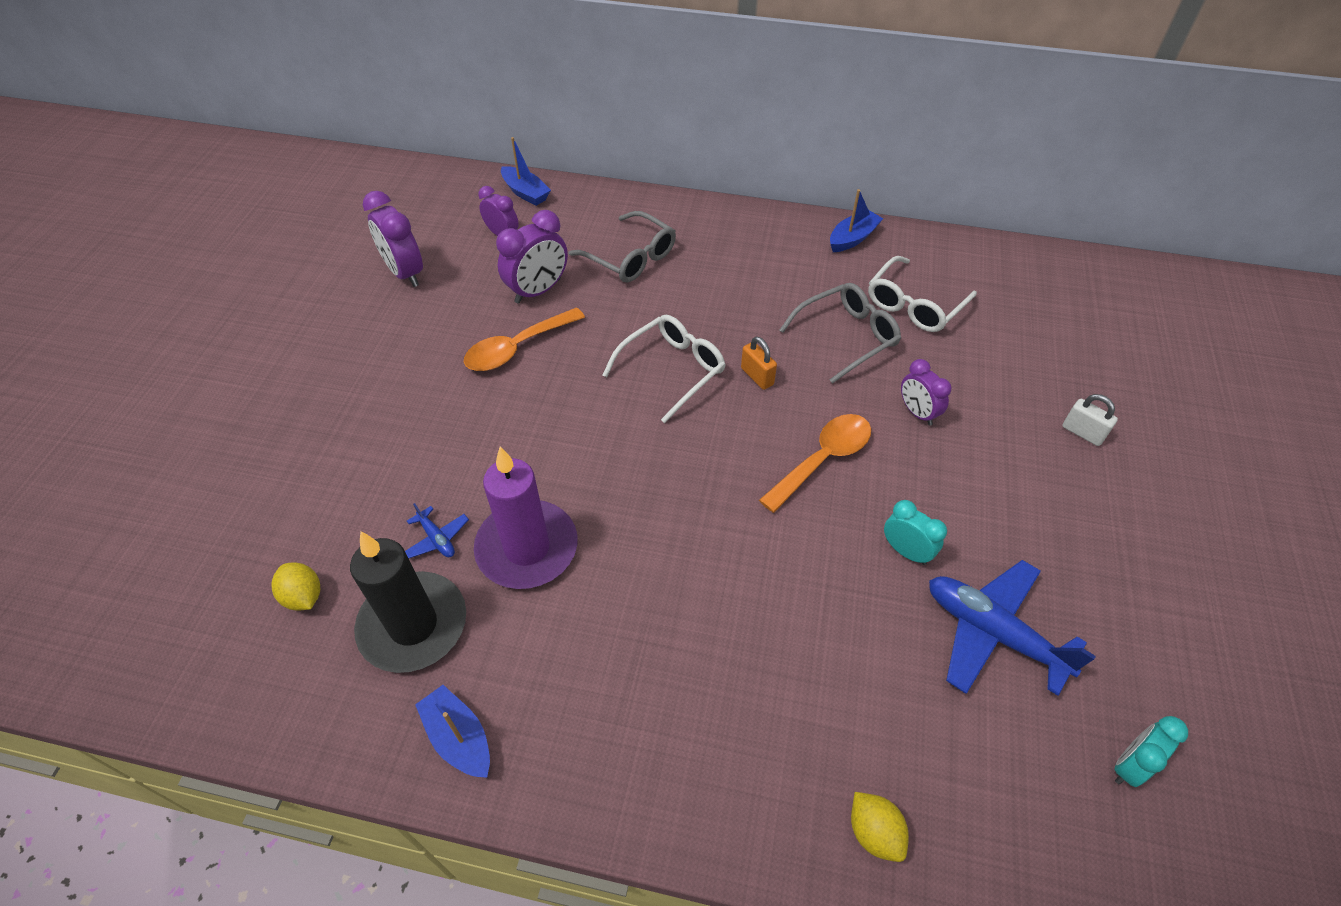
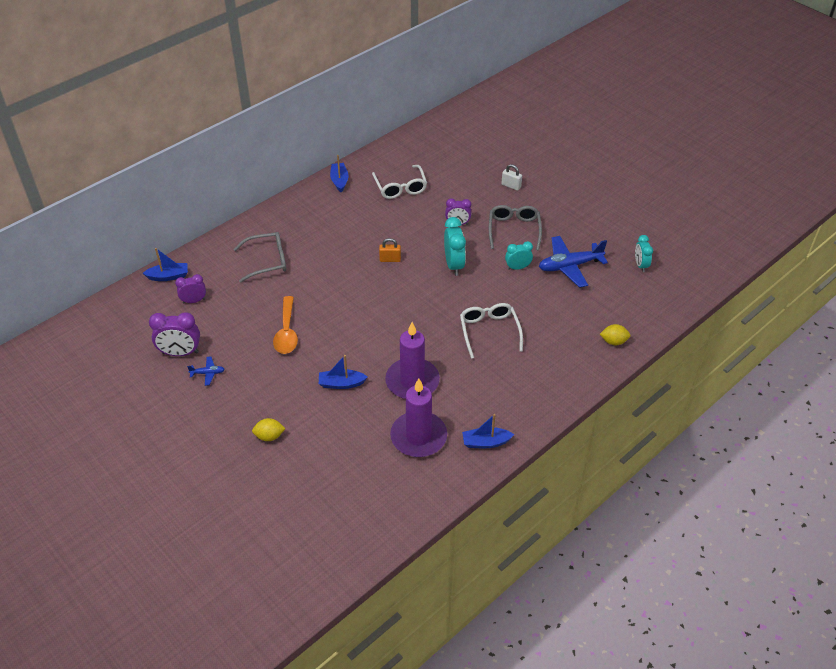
camera: 55 degrees left, 5 degrees down
yellow lemon [271,562,320,611] -> yellow lemon moved to [252,418,286,441]
black candle [350,531,466,673] -> purple candle [390,378,447,457]
blue plane [405,503,469,558] -> blue plane moved to [187,356,225,386]
purple clock [496,210,568,304] -> none
white glasses [603,315,726,423] -> white glasses moved to [460,303,523,359]
orange spoon [759,414,871,513] -> turquoise clock [444,217,466,276]
grey glasses [779,283,901,384] -> grey glasses moved to [489,205,542,250]
white padlock [1062,394,1118,446] -> white padlock turned 45 degrees clockwise [501,164,522,191]
none -> blue boat [319,355,368,389]

